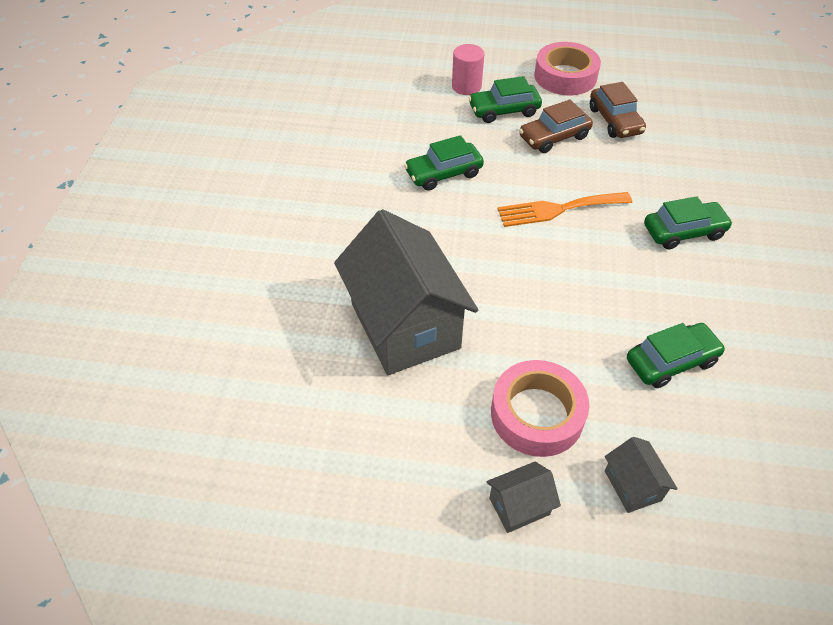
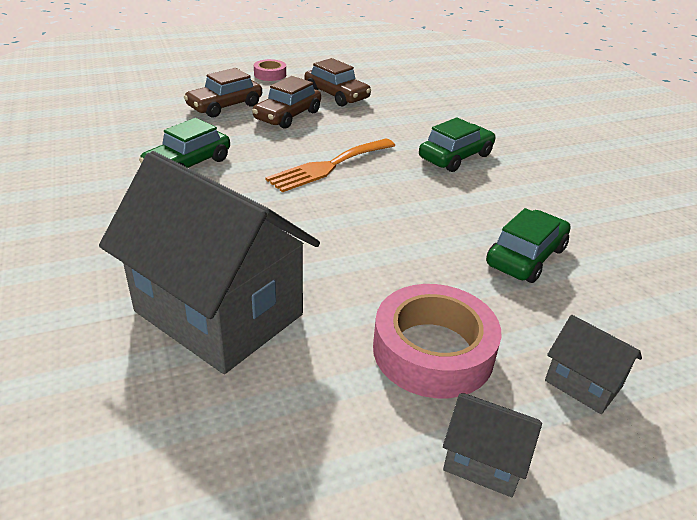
camera: 30 degrees left, 15 degrees down
pink cylinder [452,44,484,95] -> none
green car [468,76,542,123] -> brown car [184,68,262,117]
grey house [487,461,561,533] -> grey house turned 75 degrees clockwise [443,393,542,497]
pink tape [534,42,601,95] -> pink tape [254,59,286,81], size x0.51

